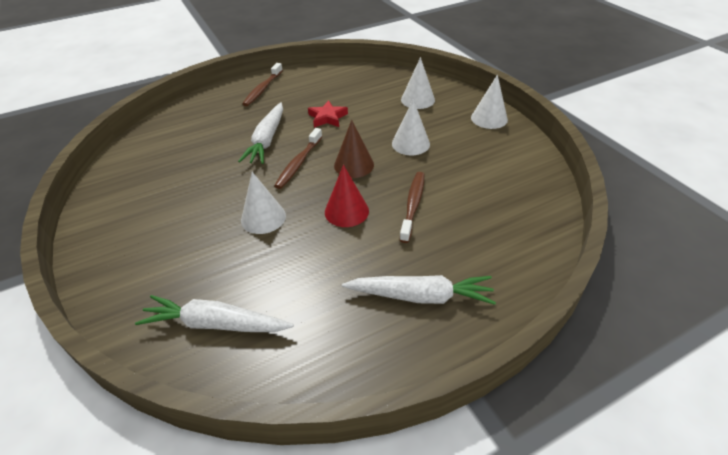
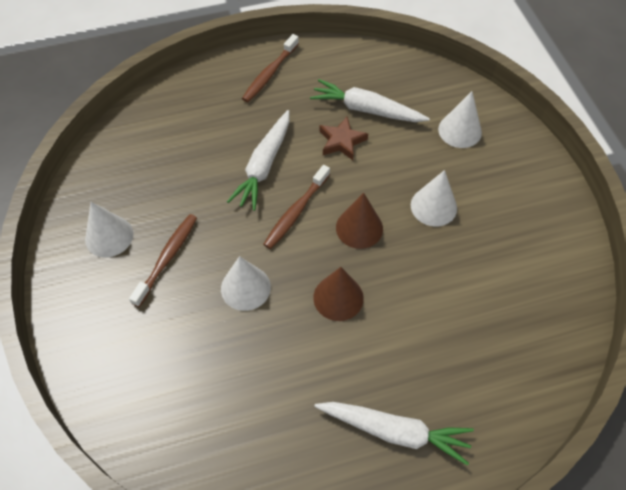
camera: 10 degrees right, 15 degrees up
white carrot [135,295,293,332] -> white carrot moved to [310,79,430,122]
red star [308,100,348,128] -> brown star [319,117,368,160]
red cone [325,165,369,227] -> brown cone [313,267,364,321]
brown toothbrush [399,172,425,243] -> brown toothbrush moved to [129,214,197,307]
white cone [471,74,508,129] -> white cone moved to [85,202,133,257]

